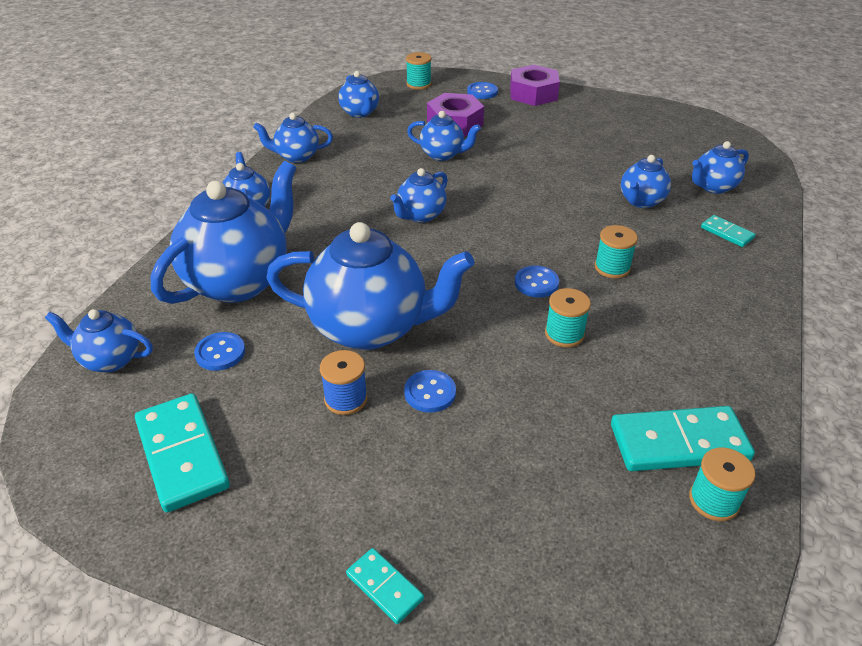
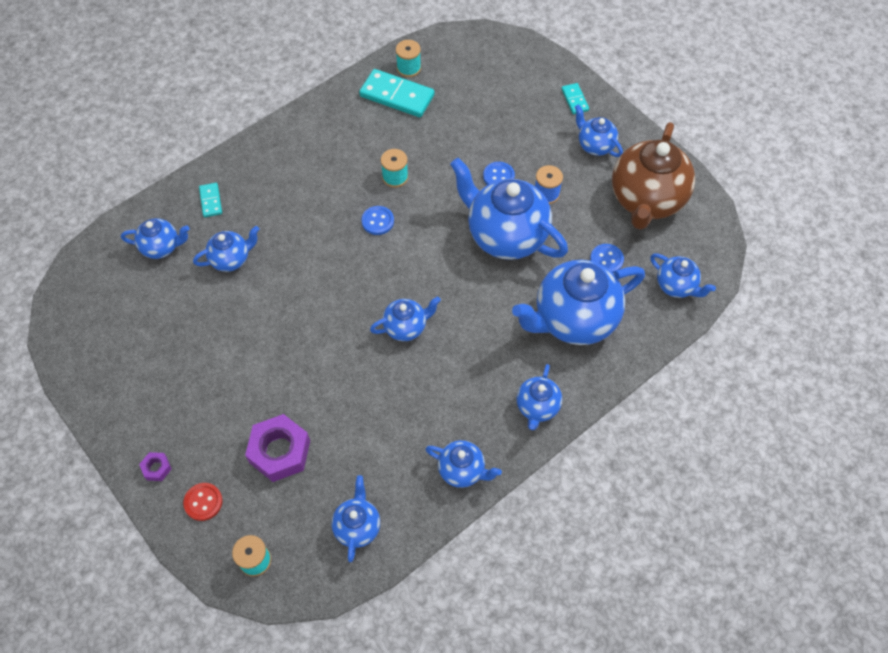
camera: 150 degrees left, 20 degrees up
turquoise domino [135,393,230,512] -> brown teapot [612,122,695,230]
blue teapot [407,111,481,161] -> blue teapot moved to [575,104,623,157]
blue button [467,82,498,99] -> red button [183,483,222,521]
purple nut [510,65,560,106] -> purple nut [139,452,172,481], size x0.46
turquoise spool [595,225,638,279] -> none

